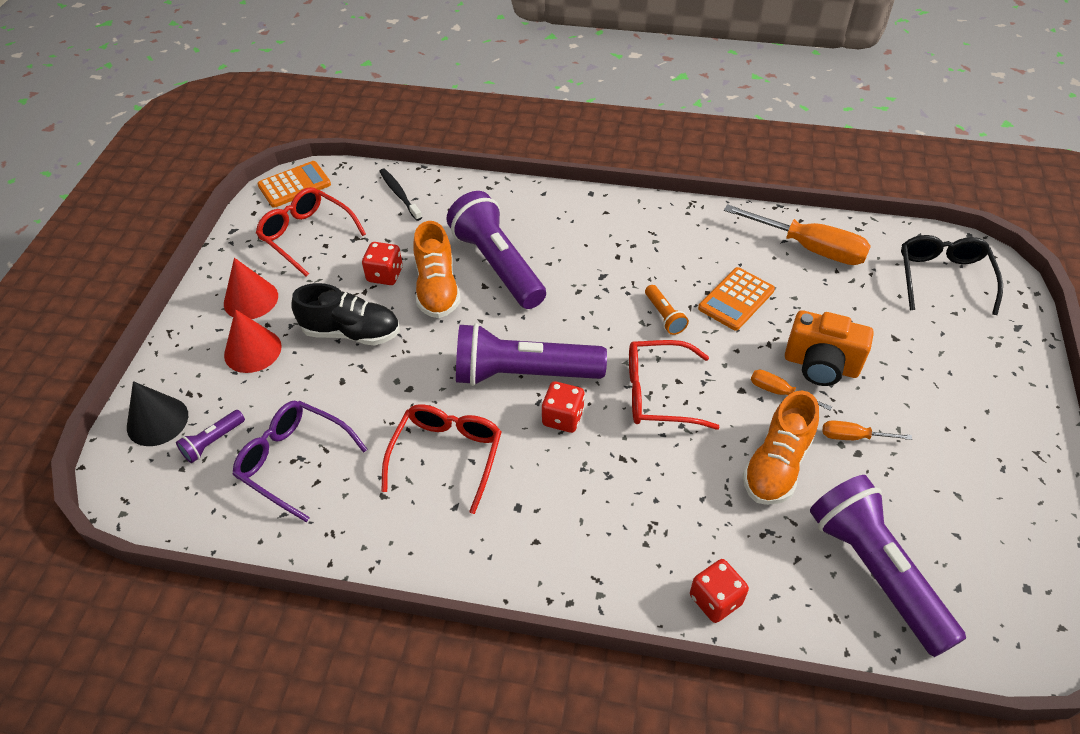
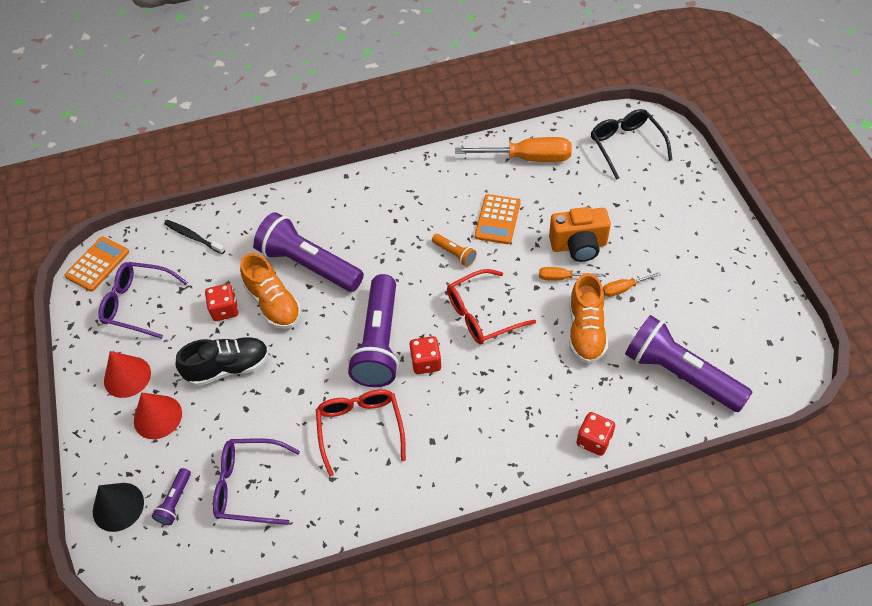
camera: 25 degrees left, 5 degrees up
red glasses [256,187,366,277] -> purple glasses [98,262,188,339]
purple flashlight [456,323,607,386] -> purple flashlight turned 60 degrees counterclockwise [348,274,399,387]

